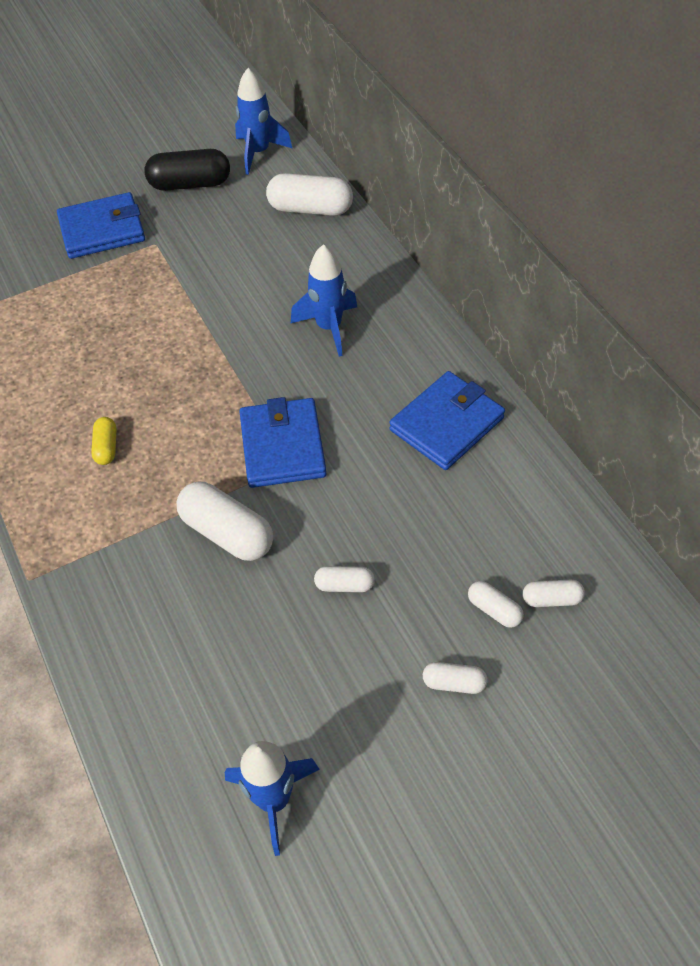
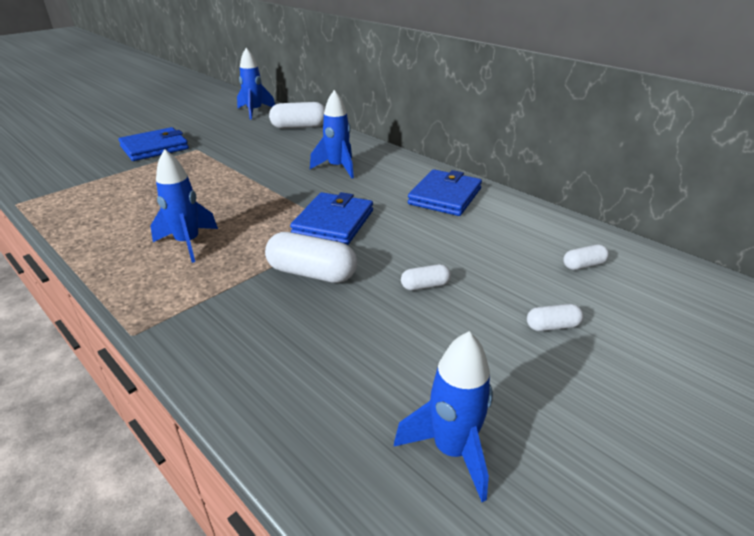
camera: 20 degrees left, 20 degrees down
yellow capsule [91,417,117,465] -> blue rocket [150,149,218,263]
black capsule [144,149,230,191] -> none
blue wallet [239,397,327,488] -> blue wallet turned 45 degrees clockwise [290,192,373,245]
white capsule [468,581,524,628] -> none

